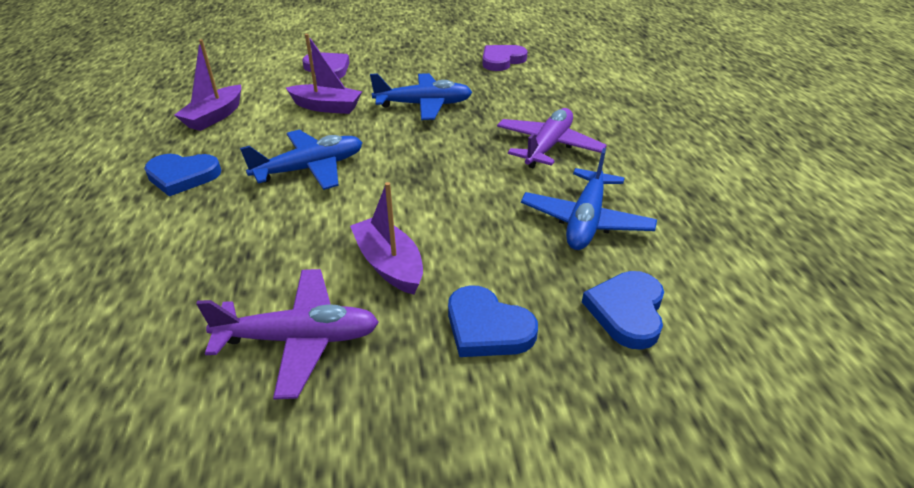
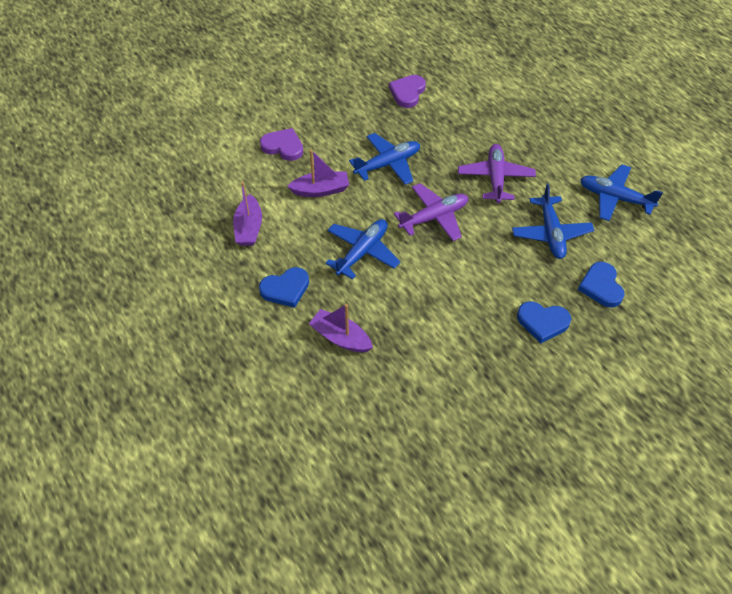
camera: 25 degrees left, 15 degrees up
purple plane [196,269,379,400] -> purple plane moved to [394,183,468,241]
purple boat [350,182,423,295] -> purple boat moved to [309,304,373,352]
none -> blue plane [580,164,663,221]

